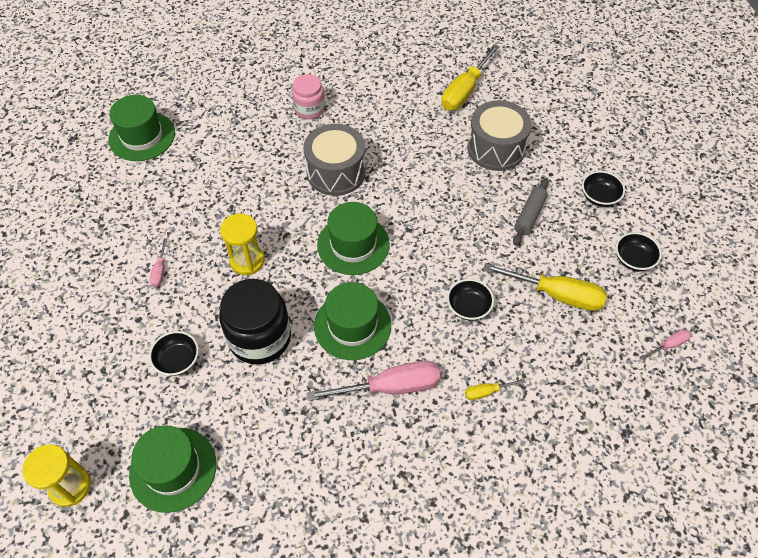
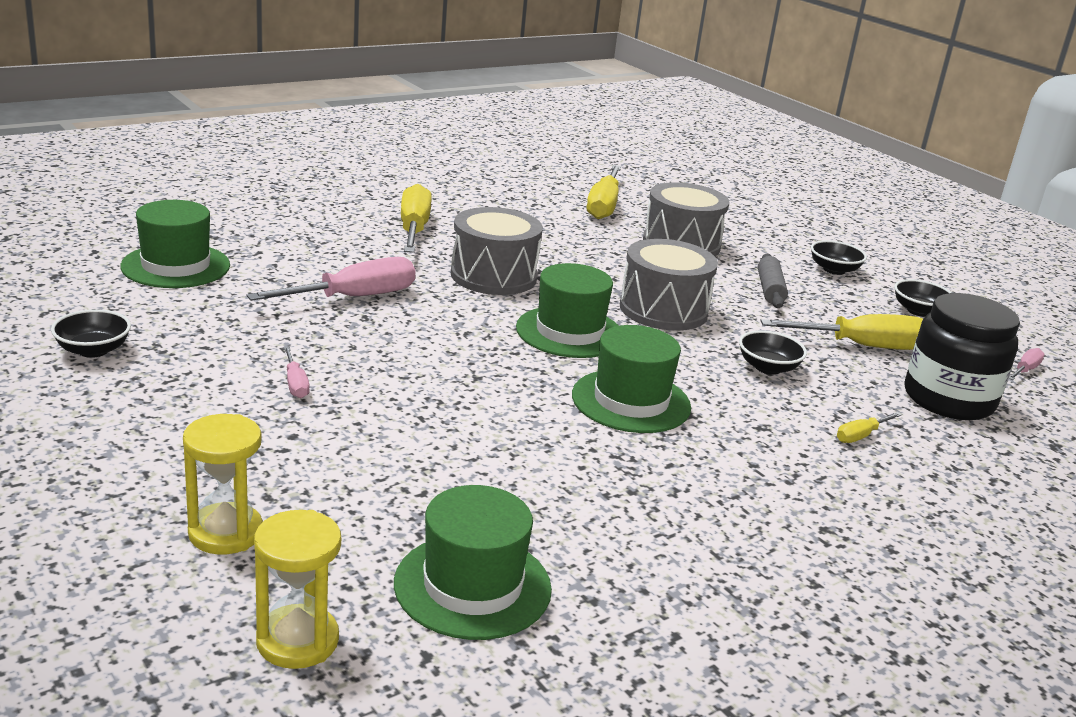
camera: 25 degrees left, 30 degrees down
black bowl [149,331,199,376] -> black bowl moved to [51,309,131,358]
black jar [219,279,291,365] -> black jar moved to [905,293,1020,420]
yellow hourglass [220,214,265,275] -> yellow hourglass moved to [183,414,263,554]
pink jar [292,74,325,119] -> yellow screwdriver [401,184,432,253]
pink screwdriver [307,361,440,401] -> pink screwdriver moved to [247,257,416,301]
none -> grey drum [620,239,718,330]

